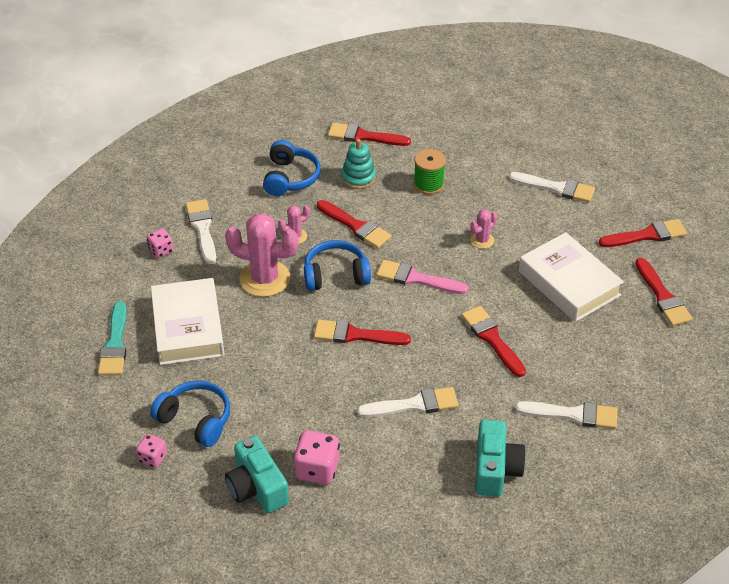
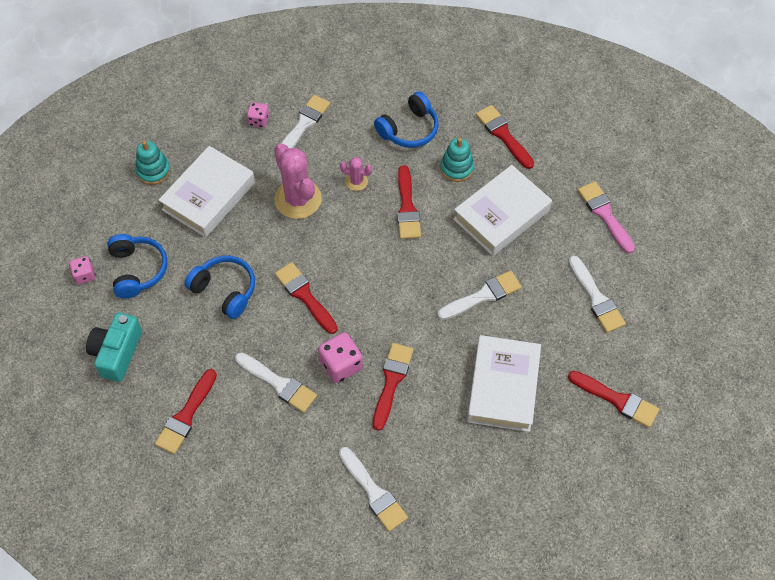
camera: 45 degrees right, 15 degrees up
turquoise brush [98,301,127,375] -> turquoise stacking toy [135,140,171,185]
pink dice [293,430,340,485] -> pink dice moved to [318,332,363,383]
blue headphones [304,240,371,291] -> blue headphones moved to [184,255,255,319]
pink brush [376,260,468,294] -> pink brush moved to [578,181,635,253]
green spool [414,149,446,195] -> white book [453,165,552,256]
pink cactus [470,210,497,249] -> white brush [437,270,522,320]
turquoise camera [475,419,526,497] -> none
red brush [635,258,693,326] -> red brush moved to [155,369,217,454]

